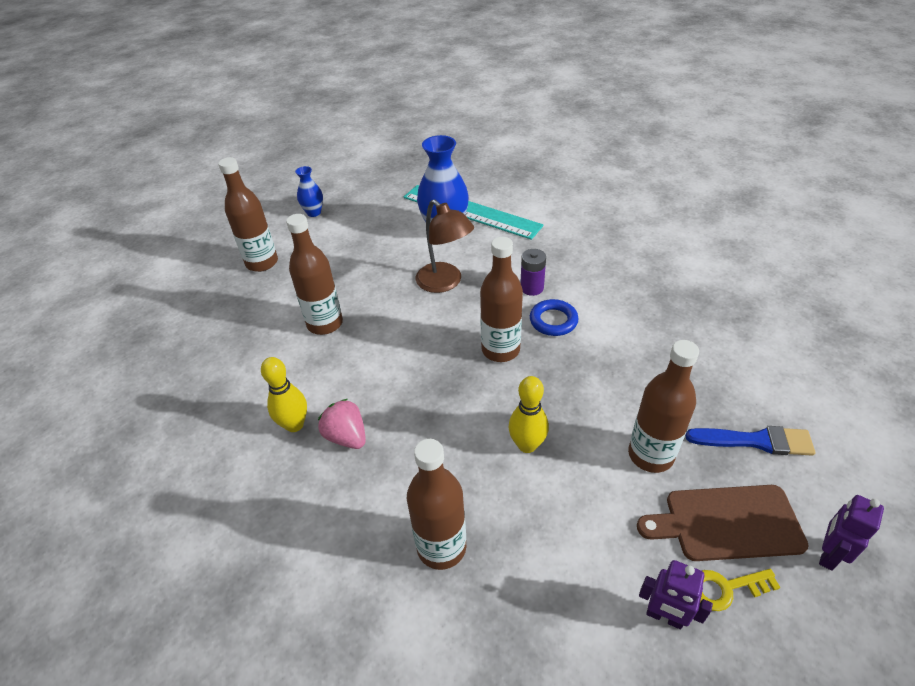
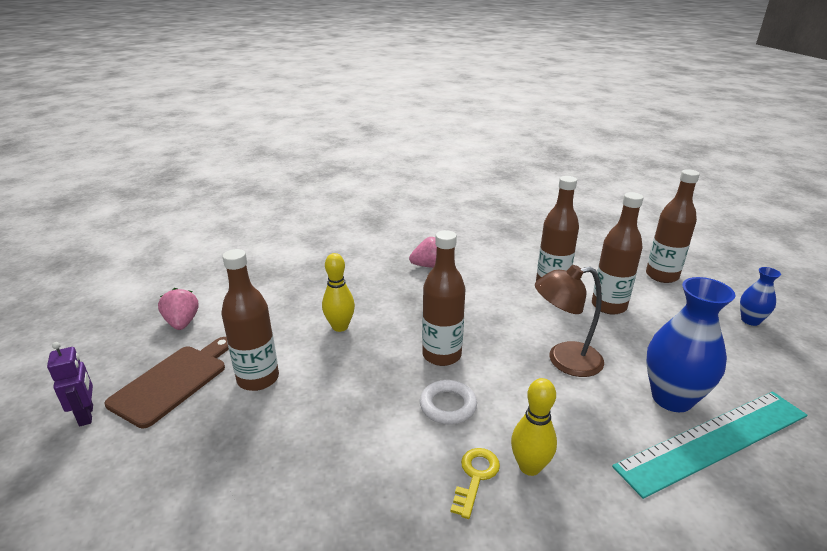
camera: 120 degrees right, 15 degrees down
yellow bowling pin [261,357,307,432] -> yellow bowling pin moved to [511,378,557,476]
brown bottle [407,439,466,570] -> brown bottle moved to [592,192,643,315]
purple battery [521,249,546,296] -> none
blue ring [530,299,579,336] -> white ring [420,380,477,425]
purple robot [639,560,713,629] -> pink strawberry [158,288,199,330]
blue brush [685,426,815,456] -> none
yellow key [700,569,781,611] -> yellow key moved to [450,448,500,519]

